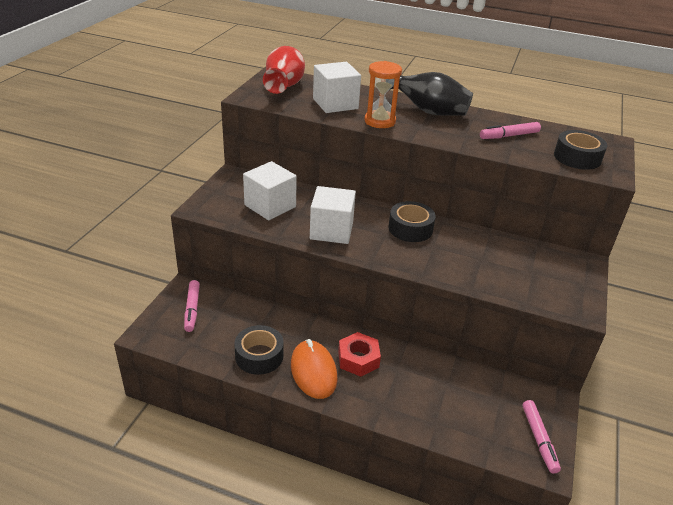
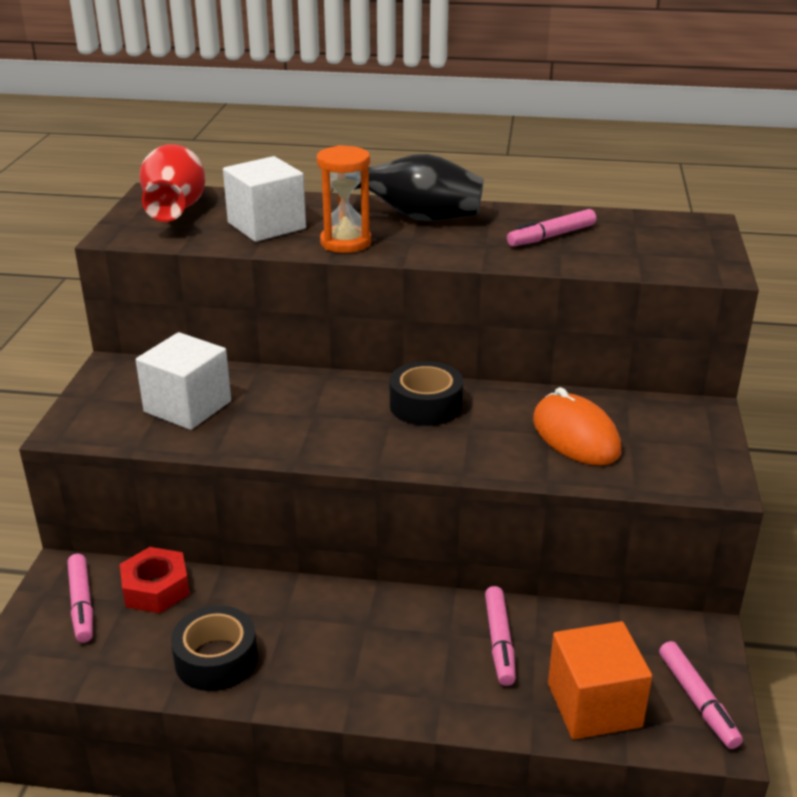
camera: 10 degrees left, 5 degrees down
orange mouse [291,339,338,399] -> orange mouse moved to [533,387,621,466]
white cube [310,186,356,244] -> none
red nut [338,332,381,377] -> red nut moved to [120,547,190,613]
black tape [554,130,607,170] -> none
none -> pink marker [485,586,516,686]
none -> orange cube [548,621,652,739]

